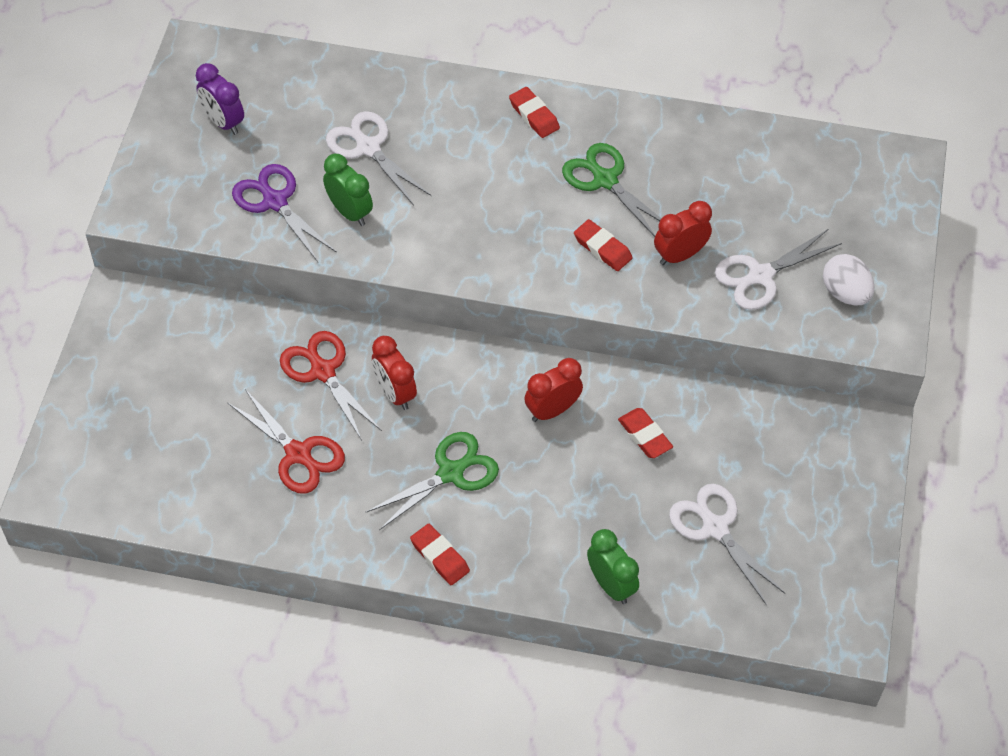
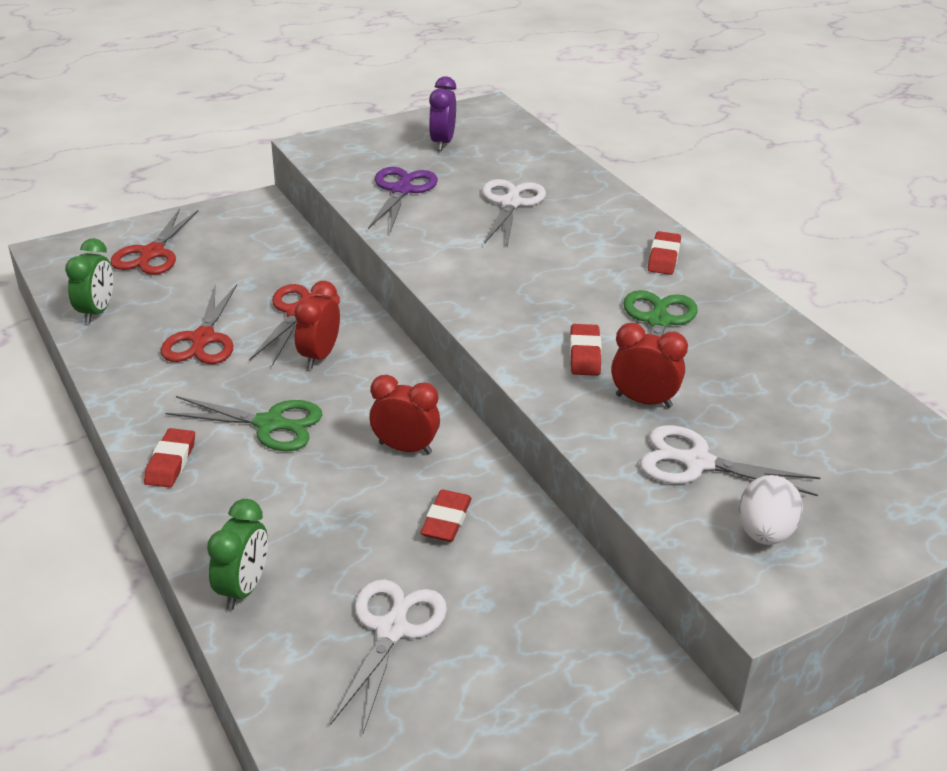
camera: 50 degrees right, 20 degrees down
green clock [323,154,373,226] -> green clock moved to [65,238,113,324]
none -> red scissors [110,209,198,275]

